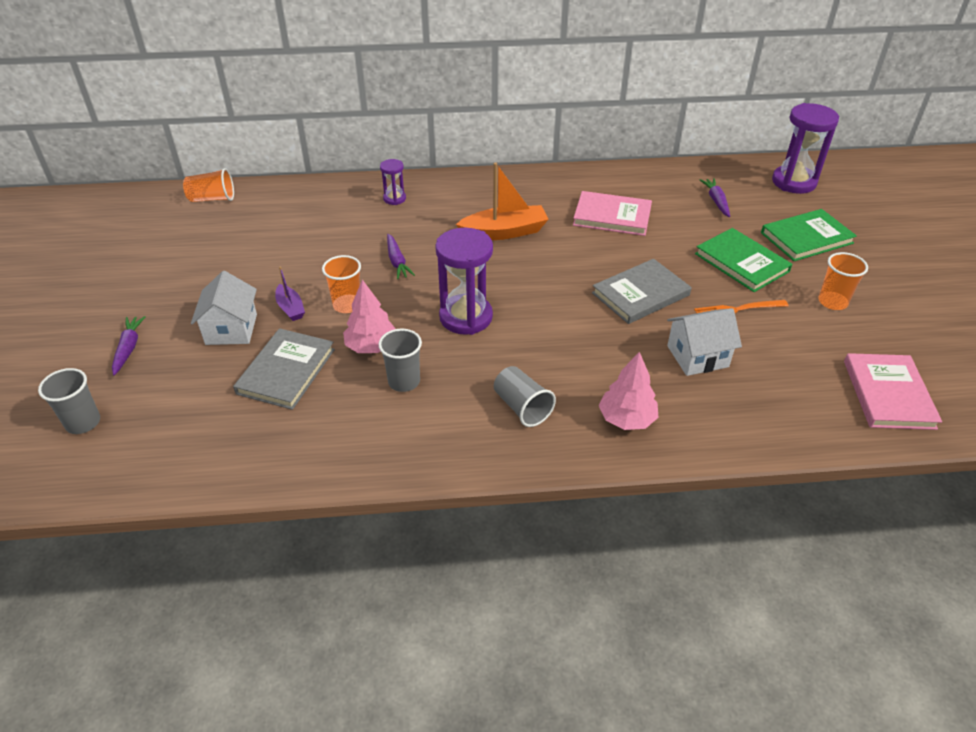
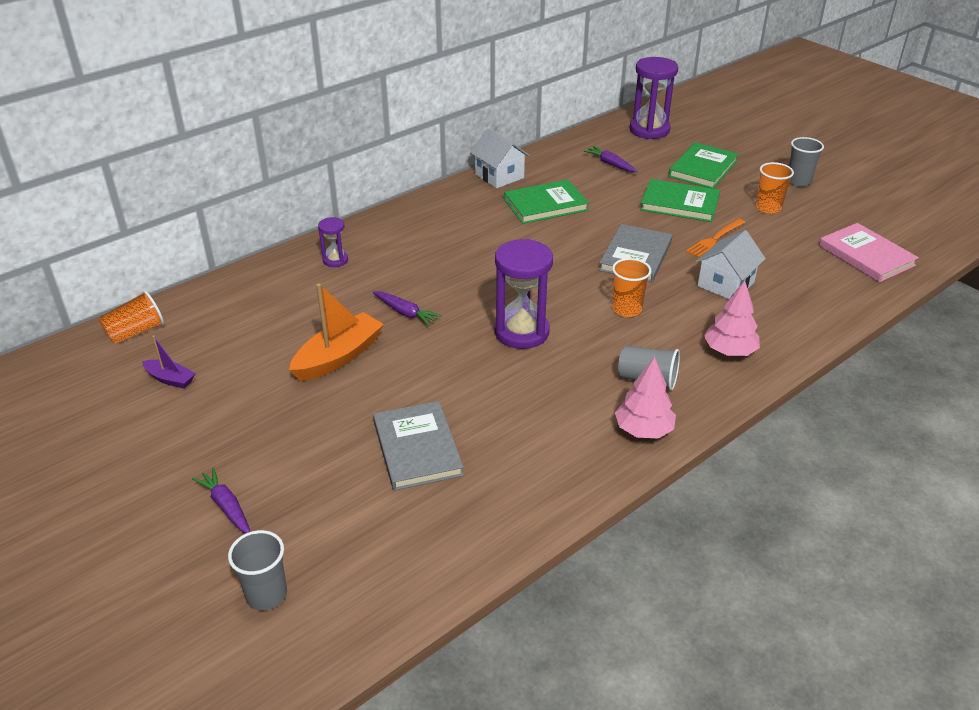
camera: 35 degrees left, 5 degrees down
white house [191,271,257,345] -> white house moved to [470,129,530,188]
purple boat [275,267,305,321] -> purple boat moved to [142,335,196,389]
orange cup [322,255,361,313] -> orange cup moved to [612,258,652,317]
pink tree [343,280,396,353] -> pink tree moved to [615,357,676,438]
grey cup [378,329,422,392] -> grey cup moved to [789,137,824,186]
orange boat [456,162,549,240] -> orange boat moved to [289,283,384,381]
pink book [573,191,652,236] -> green book [504,180,589,224]

